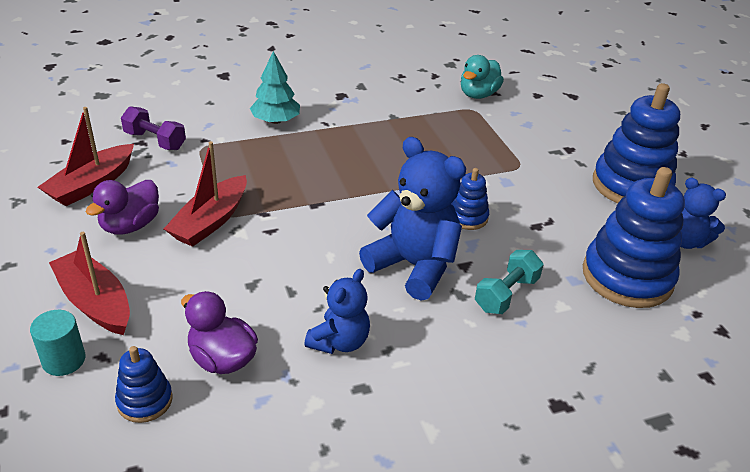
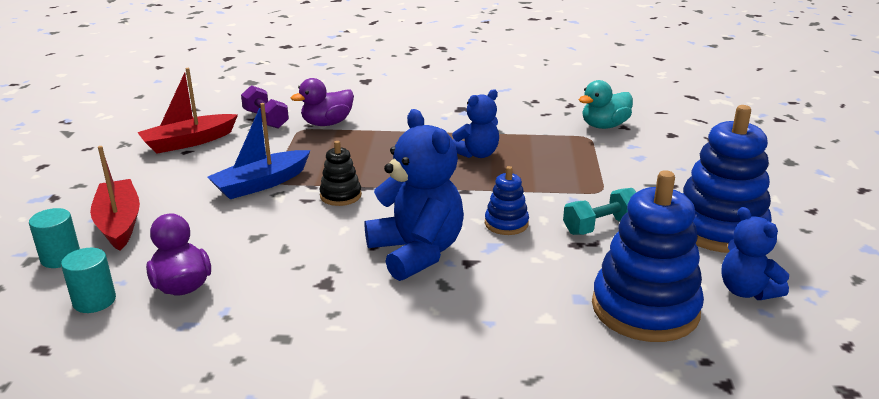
camera: 25 degrees right, 10 degrees down
purple duck [86,180,159,235] -> purple duck moved to [291,78,354,126]
blue stacking toy [115,346,173,423] -> turquoise cylinder [61,248,116,313]
red boat [164,141,247,247] -> blue boat [207,103,311,199]
turquoise tree [250,51,300,124] -> none
blue teddy bear [304,269,370,354] -> blue teddy bear moved to [452,89,499,158]
turquoise dumbbell [475,250,544,314] -> turquoise dumbbell moved to [563,188,636,235]
none -> black stacking toy [319,141,362,206]

